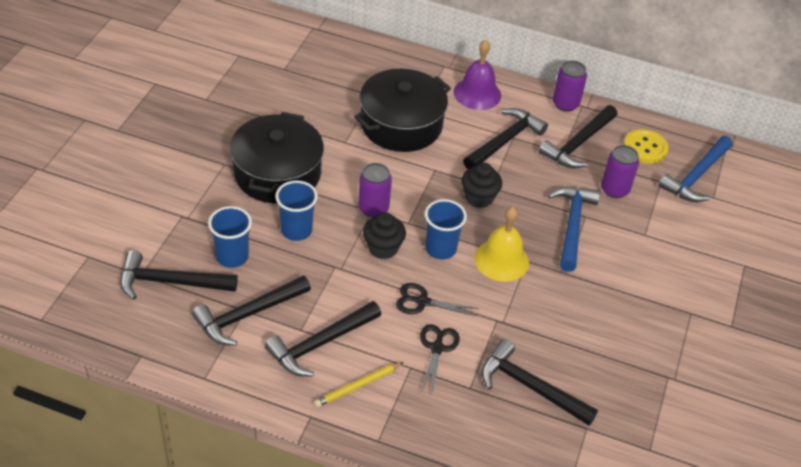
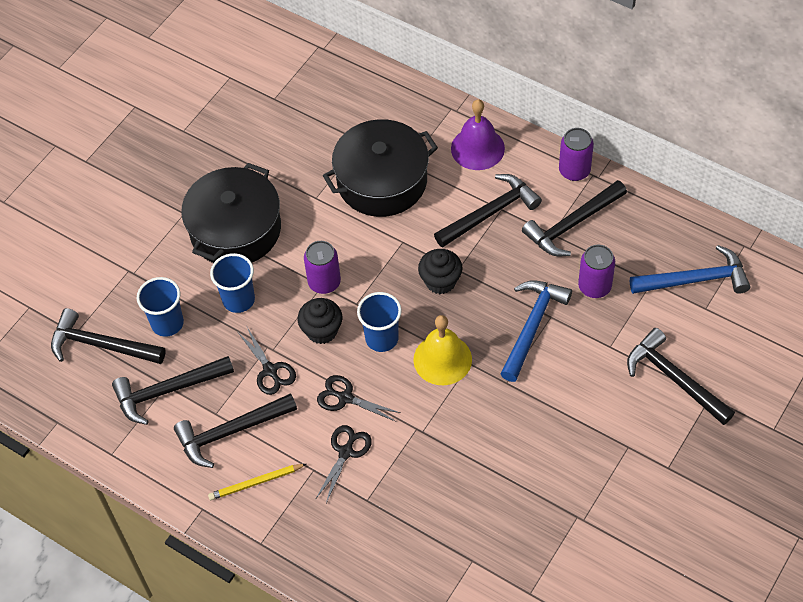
camera: 20 degrees right, 10 degrees up
black hammer [482,339,598,426] -> black hammer moved to [627,328,735,425]
yellow button [624,129,669,164] -> none
blue hammer [658,136,733,202] -> blue hammer turned 150 degrees counterclockwise [630,245,751,294]
none -> black scissors [239,327,296,395]

